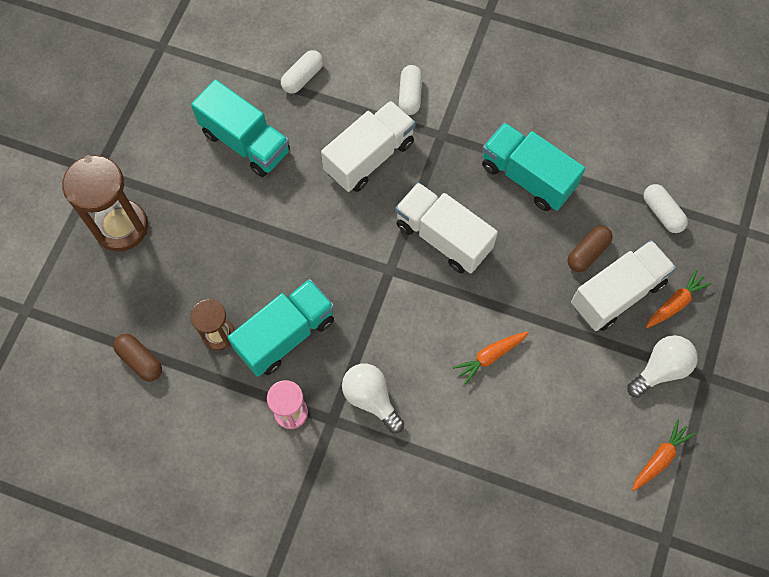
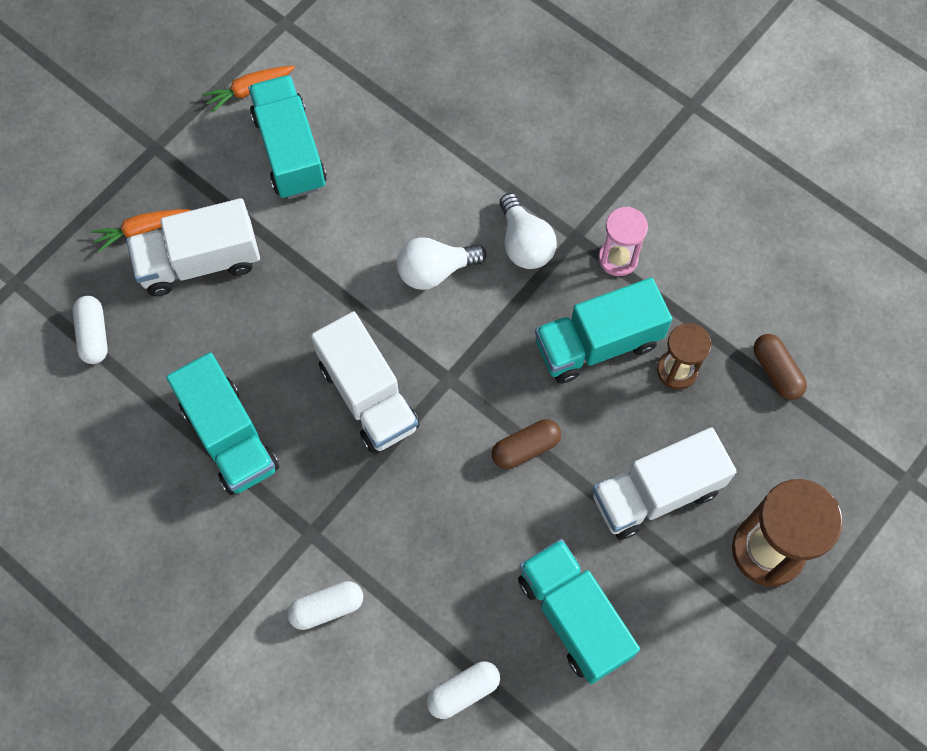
camera: 160 degrees left, 0 degrees up
white truck [321,101,416,192] -> white truck moved to [592,427,737,540]
white capsule [399,65,422,115] -> white capsule turned 45 degrees clockwise [287,581,363,630]
orange carrot [453,331,529,385] -> none
brown capsule [567,226,613,272] -> brown capsule moved to [492,419,561,469]
white light bulb [627,335,698,398] -> white light bulb moved to [397,237,487,290]
none -> turquoise truck [248,75,327,199]

